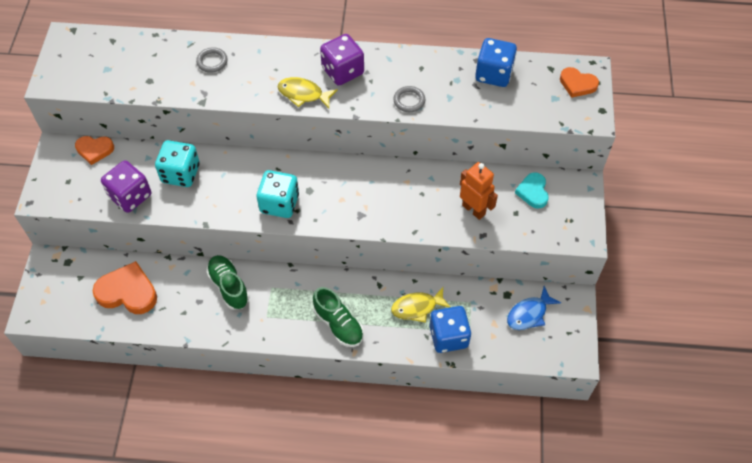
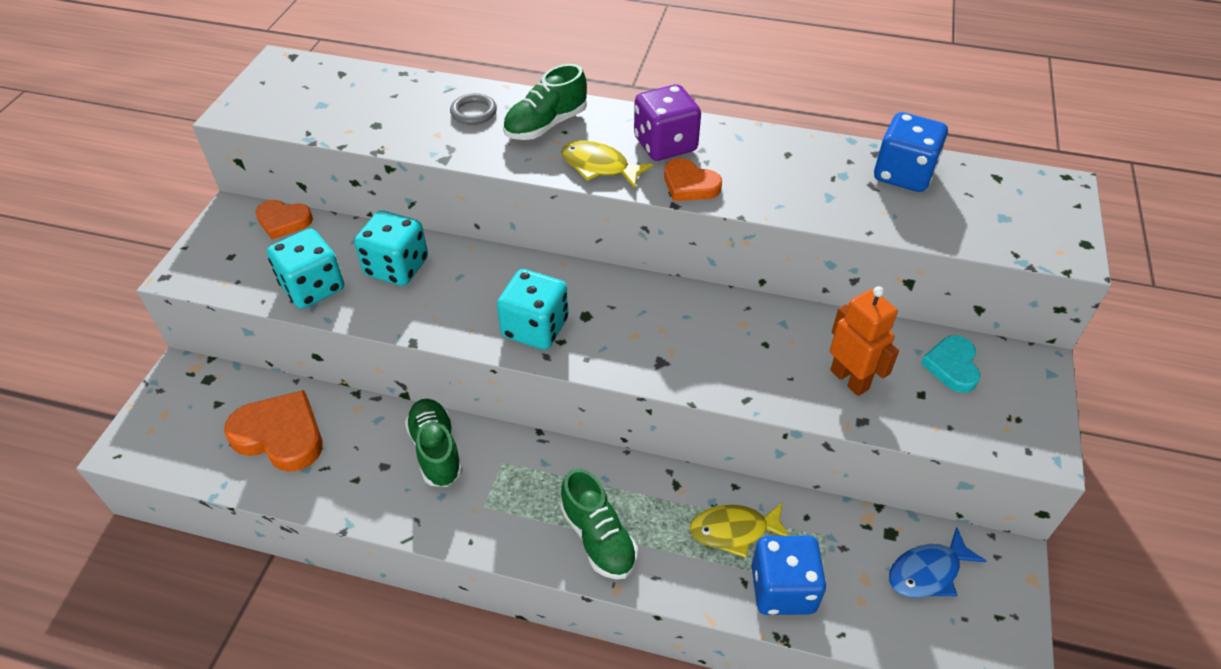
camera: 10 degrees right, 10 degrees down
purple dice [101,160,151,213] -> turquoise dice [267,228,344,309]
grey ring [393,86,425,112] -> none
orange heart [560,67,599,98] -> orange heart moved to [664,158,722,201]
none -> green shoe [503,64,587,140]

